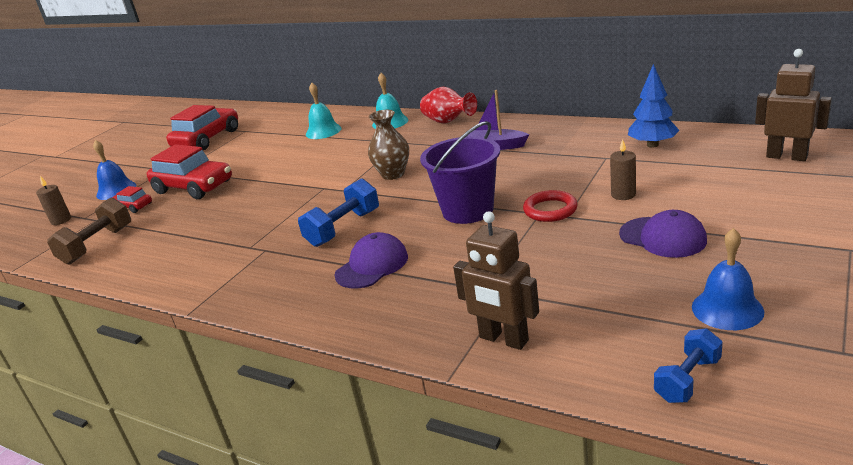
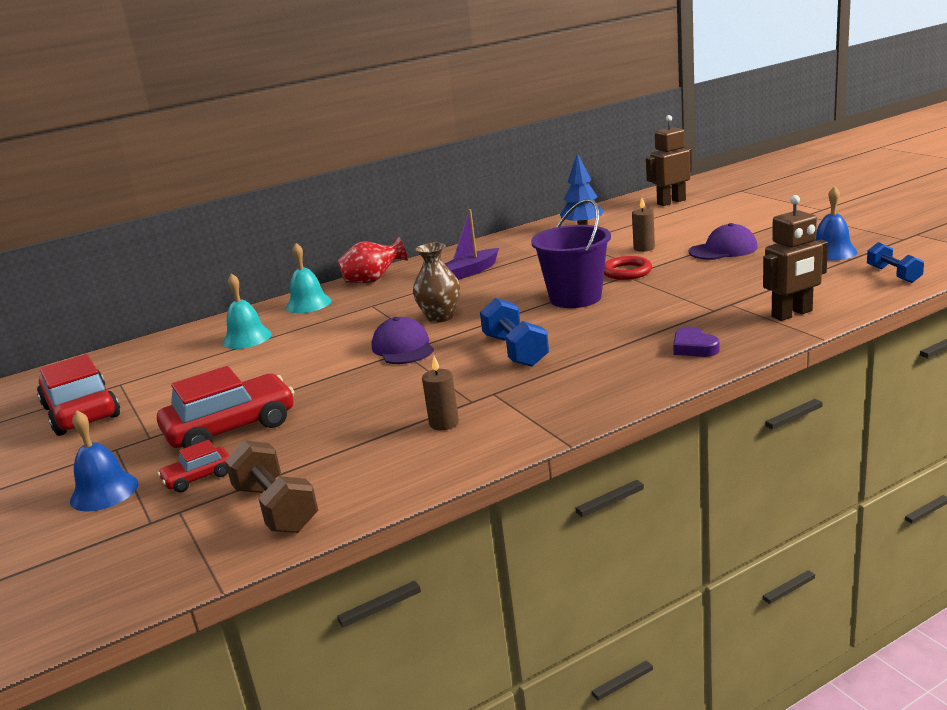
camera: 60 degrees left, 5 degrees down
brown candle [36,176,71,225] -> brown candle moved to [422,356,459,430]
purple cap [334,232,408,289] -> purple cap moved to [372,317,434,364]
none -> purple heart [673,327,720,357]

